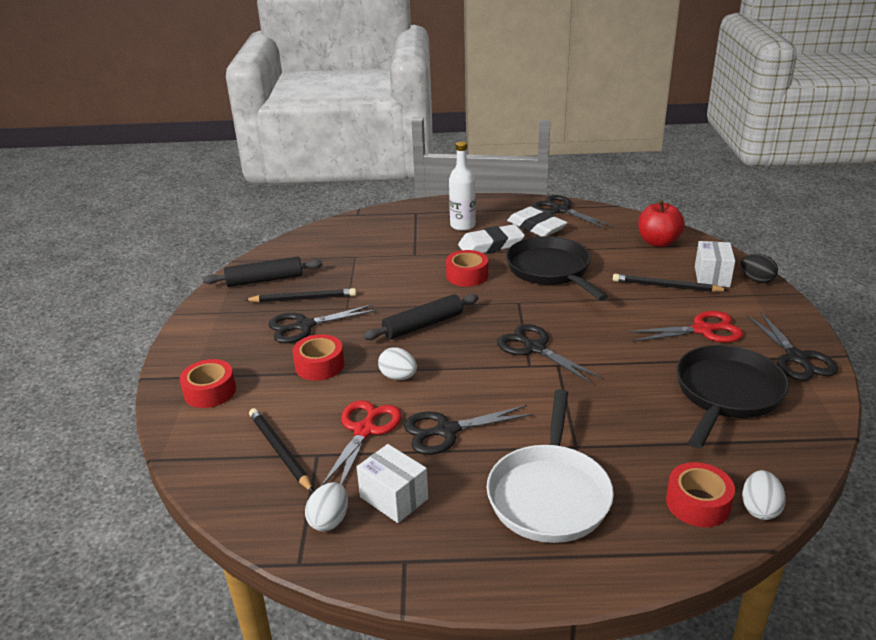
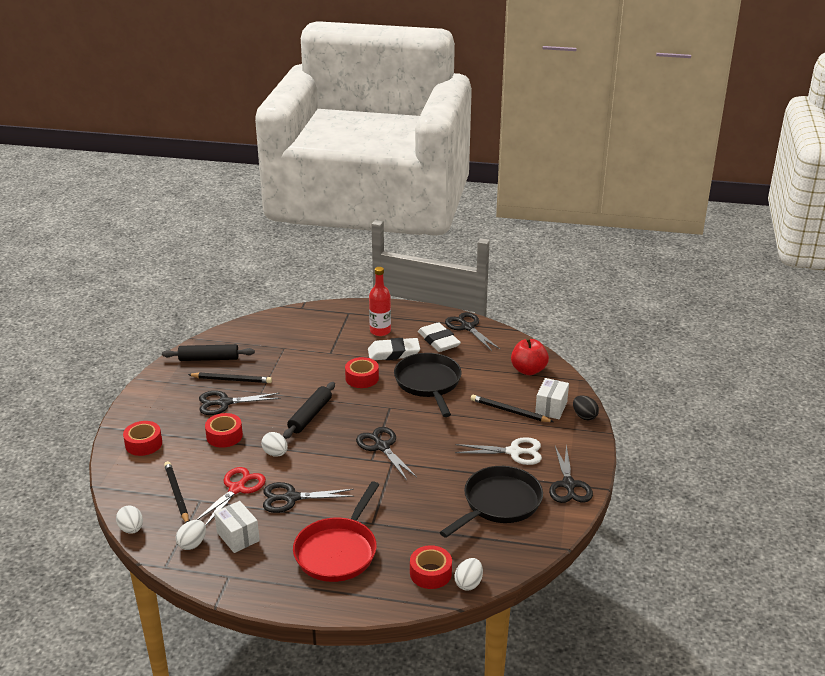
camera: 10 degrees right, 0 degrees up
black rolling pin [363,294,479,340] -> black rolling pin turned 45 degrees counterclockwise [283,382,335,439]
white bottle [449,141,476,231] -> red bottle [369,267,391,336]
white pan [487,389,614,543] -> red pan [293,481,379,582]
red scissors [627,311,743,343] -> white scissors [455,437,542,465]
none -> white egg [116,506,143,534]

